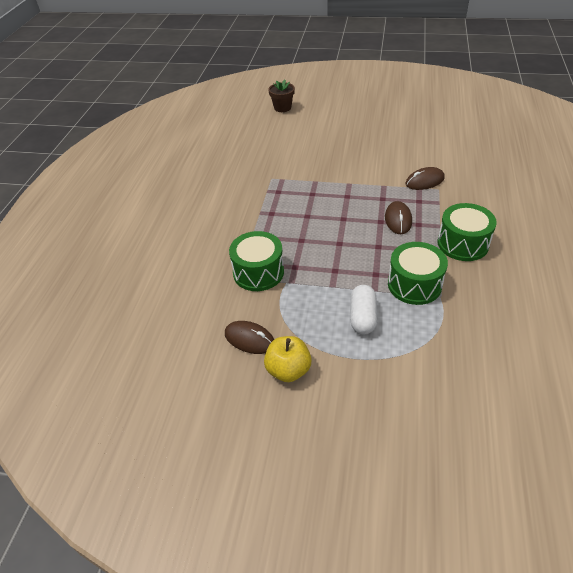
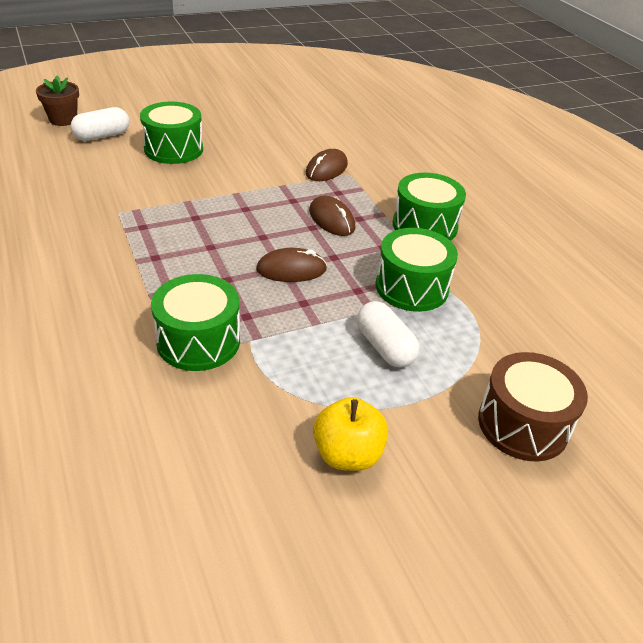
camera: 40 degrees left, 5 degrees down
brown mouse [225,321,274,354] -> brown mouse moved to [256,248,327,282]
none -> white capsule [71,107,129,141]
none -> green drum [140,102,203,164]
none -> brown drum [478,352,588,461]

